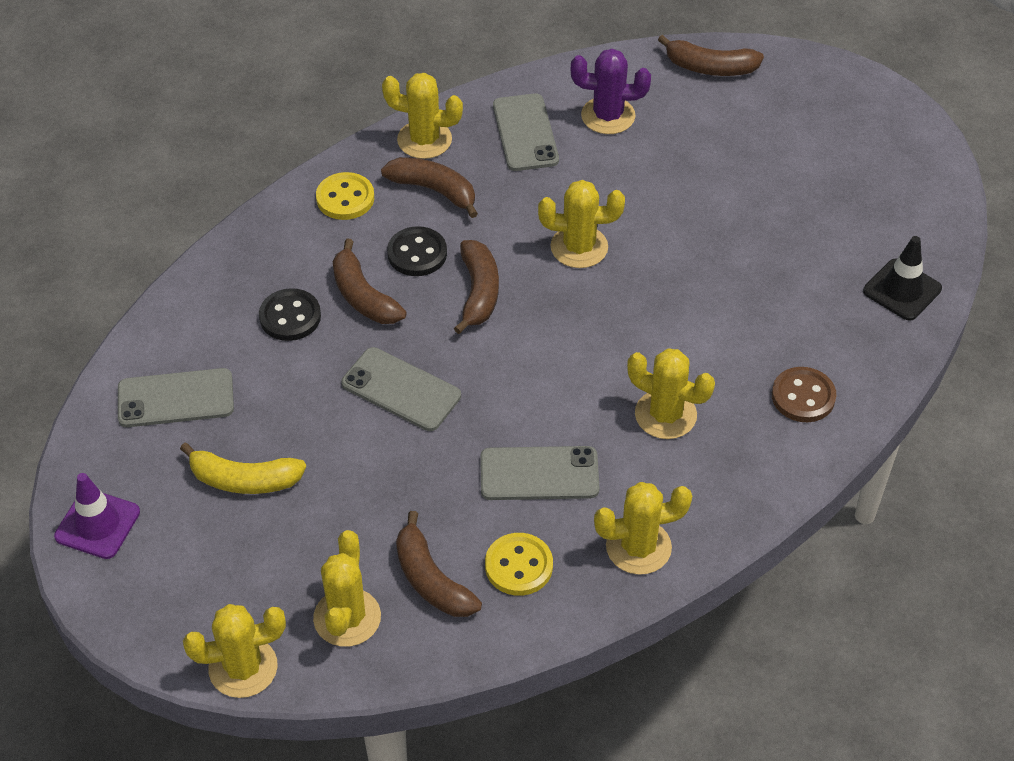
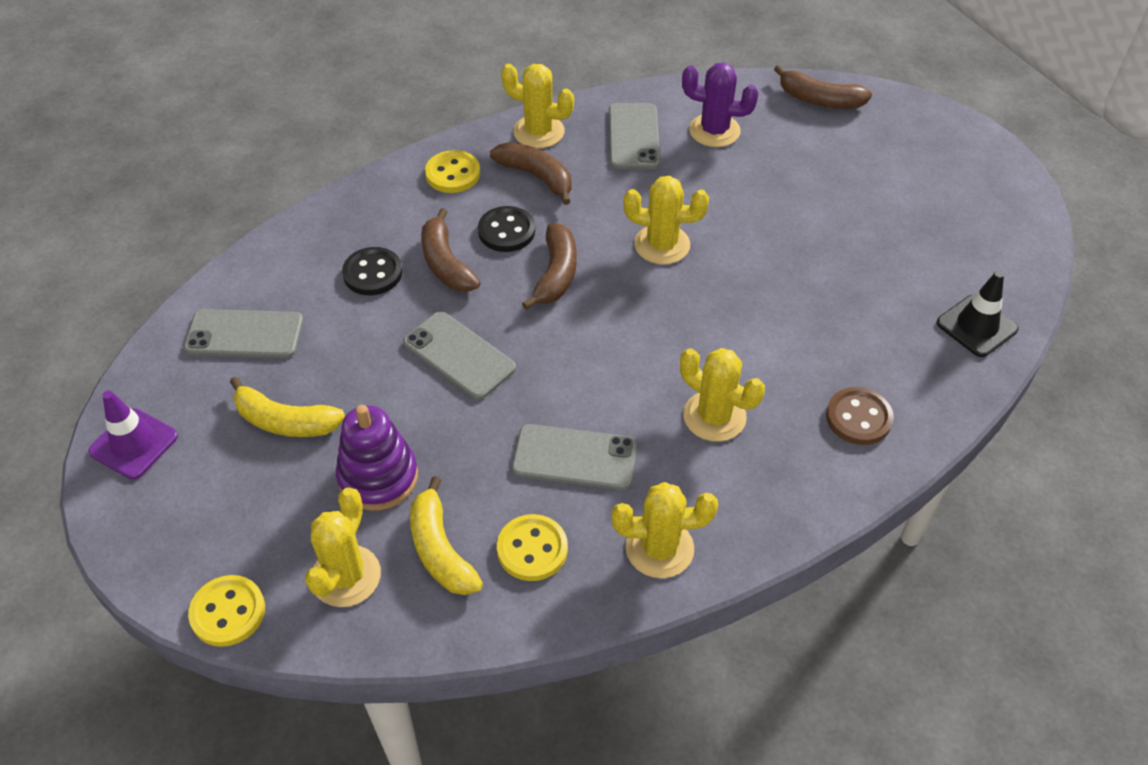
camera: 10 degrees right, 0 degrees up
yellow cactus [183,604,286,698] -> yellow button [188,575,265,647]
brown banana [396,511,482,617] -> yellow banana [410,476,483,595]
none -> purple stacking toy [336,405,418,511]

